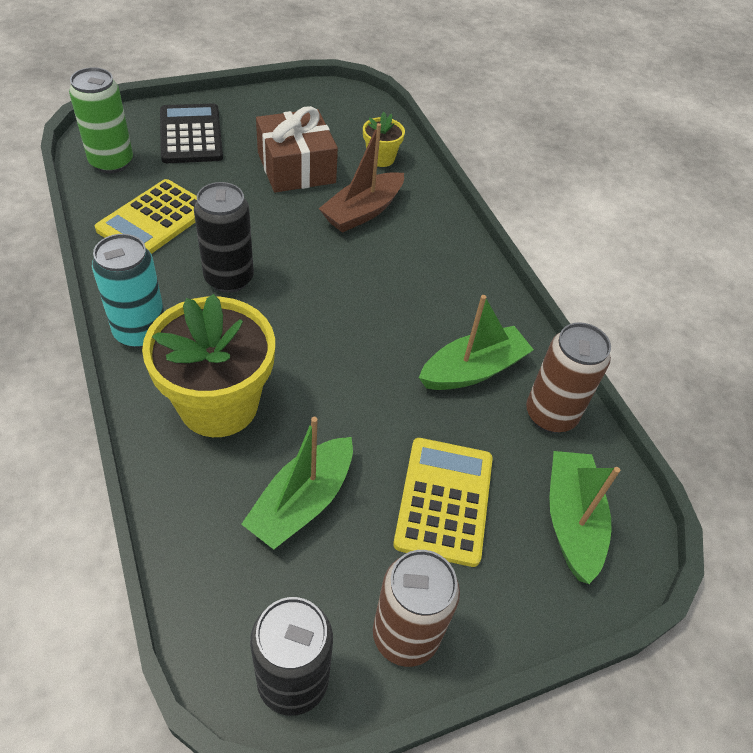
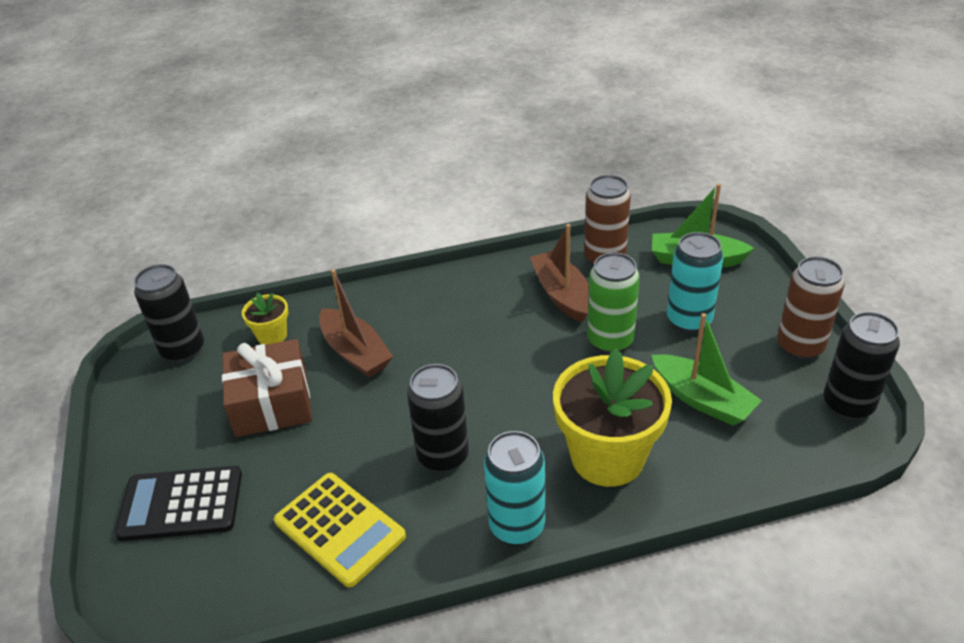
camera: 75 degrees left, 10 degrees down
green can [69,67,133,173] -> green can moved to [587,252,640,354]
yellow calculator [393,438,493,567] -> turquoise can [667,232,724,332]
green boat [419,295,534,390] -> brown boat [530,224,589,322]
none -> black can [134,264,204,363]

